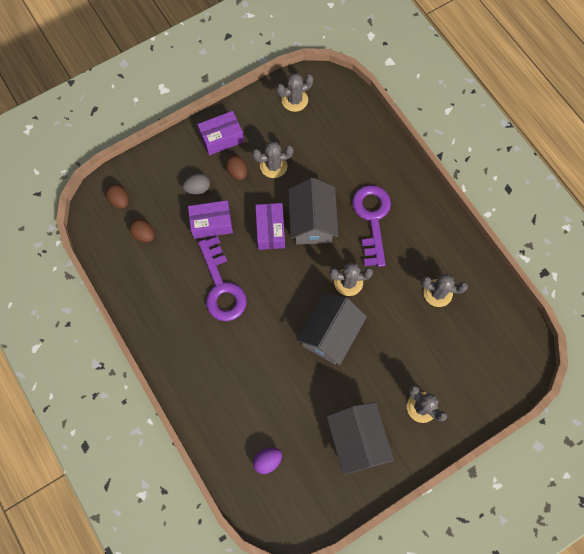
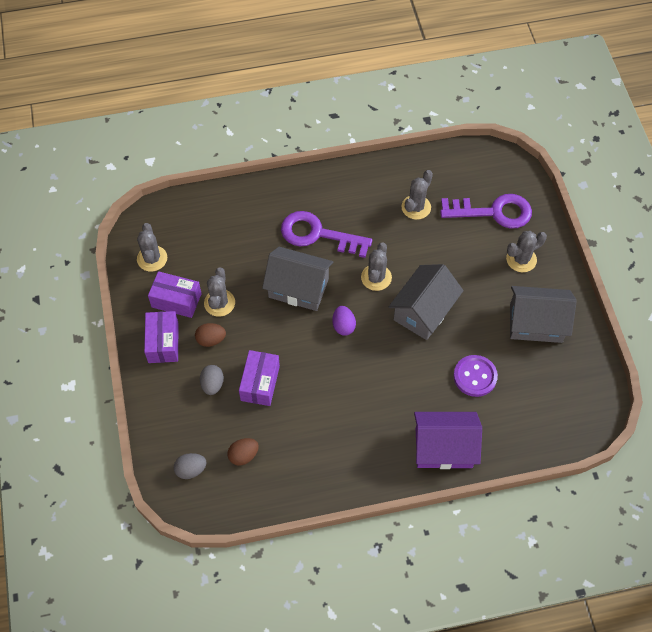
camera: 70 degrees left, 10 degrees down
brown egg [106,184,129,209] -> grey egg [174,453,207,479]
purple key [198,236,247,321] -> purple key moved to [440,194,532,229]
purple egg [253,448,282,474] -> purple egg moved to [332,306,356,336]
purple box [255,203,285,250] -> purple box moved to [148,271,202,318]
grey house [296,293,367,365] -> grey house turned 75 degrees clockwise [389,264,464,340]
none -> purple house [414,412,482,469]
none -> purple button [453,355,498,397]

